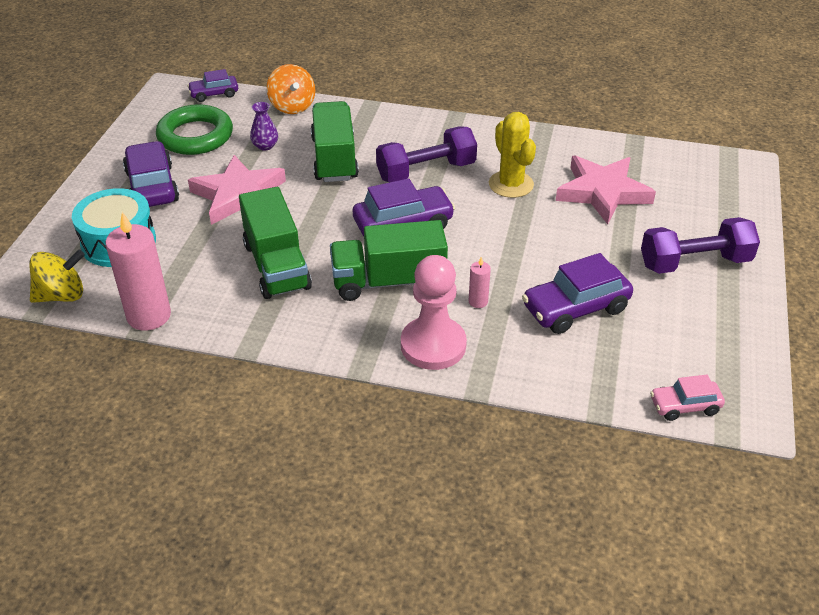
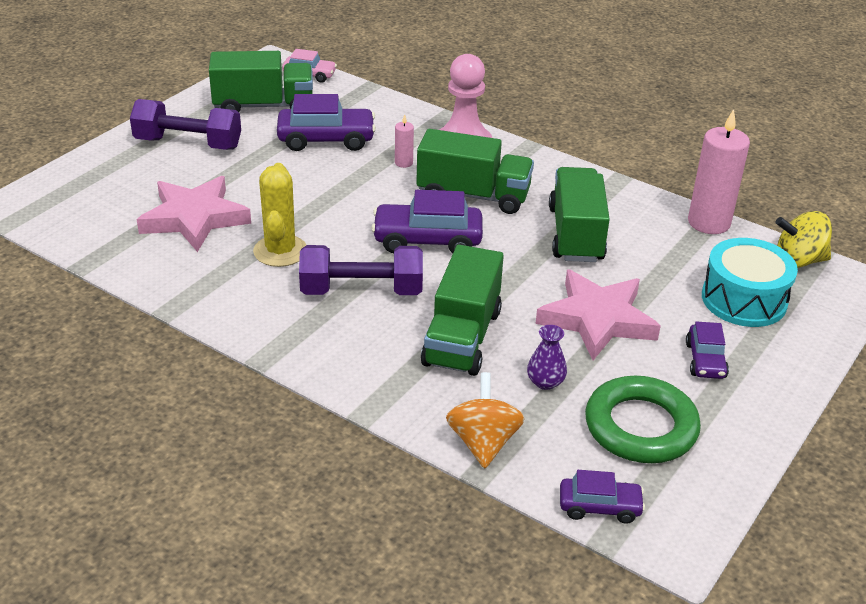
camera: 160 degrees left, 5 degrees down
purple car [123,141,179,207] -> purple car [686,321,729,379], size x0.59
none -> green truck [209,51,313,112]

